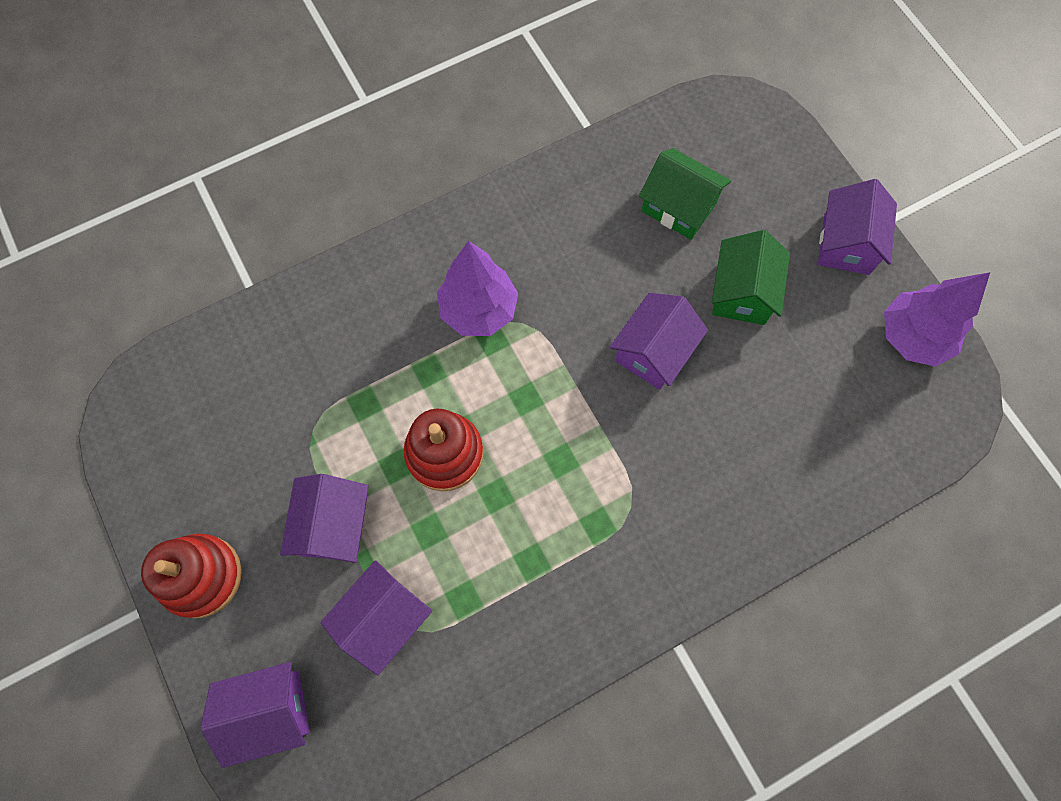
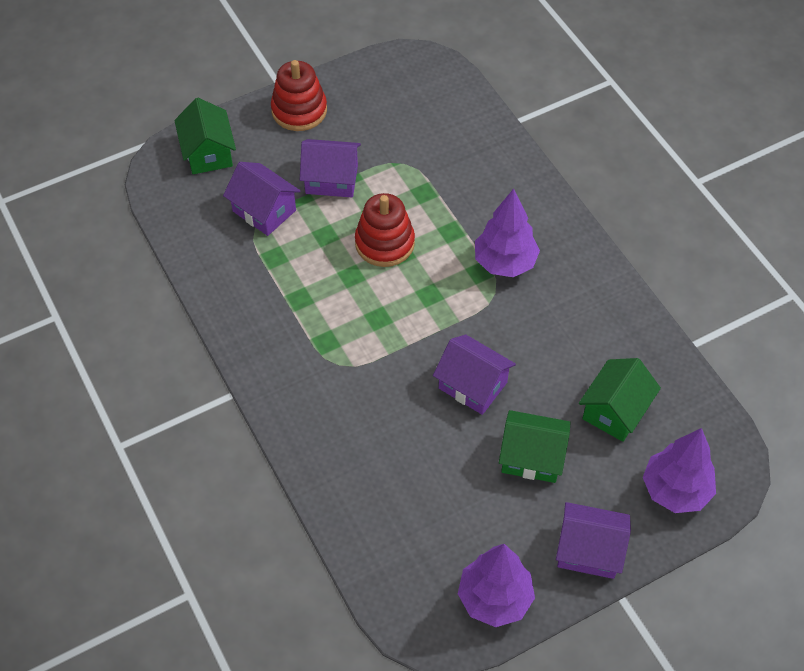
camera: 90 degrees right, 15 degrees down
purple house [201,662,310,768] -> green house [174,98,236,174]
none -> purple tree [643,428,716,513]

